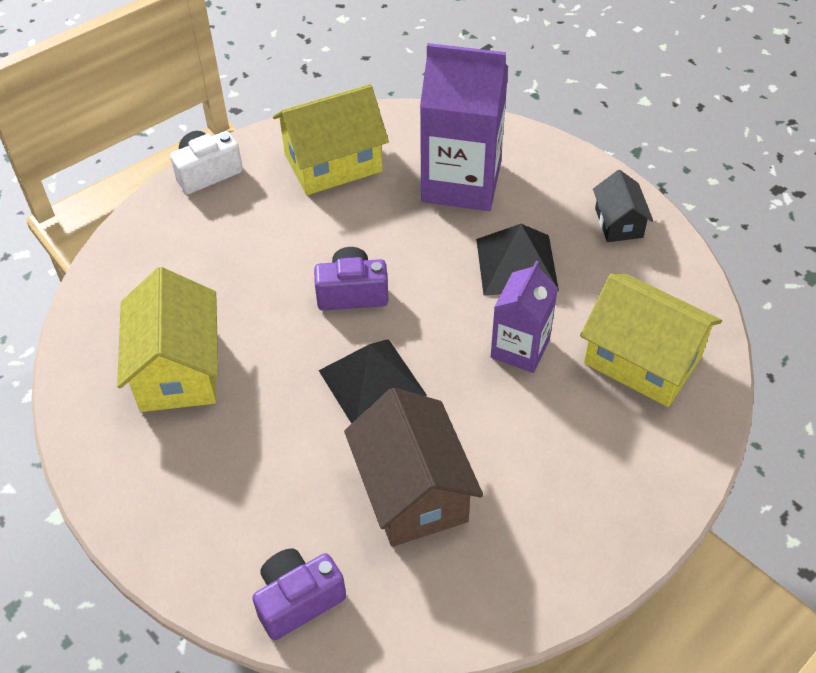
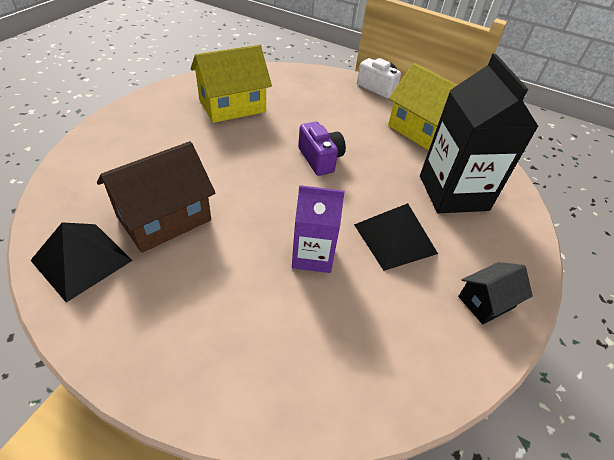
camera: 65 degrees right, 5 degrees down
purple camera [252,548,346,640] -> none
black pyramid [319,339,427,424] -> black pyramid moved to [30,222,133,303]
purple carton [420,43,508,211] -> black carton [420,54,539,213]
yellow house [580,274,722,407] -> none

